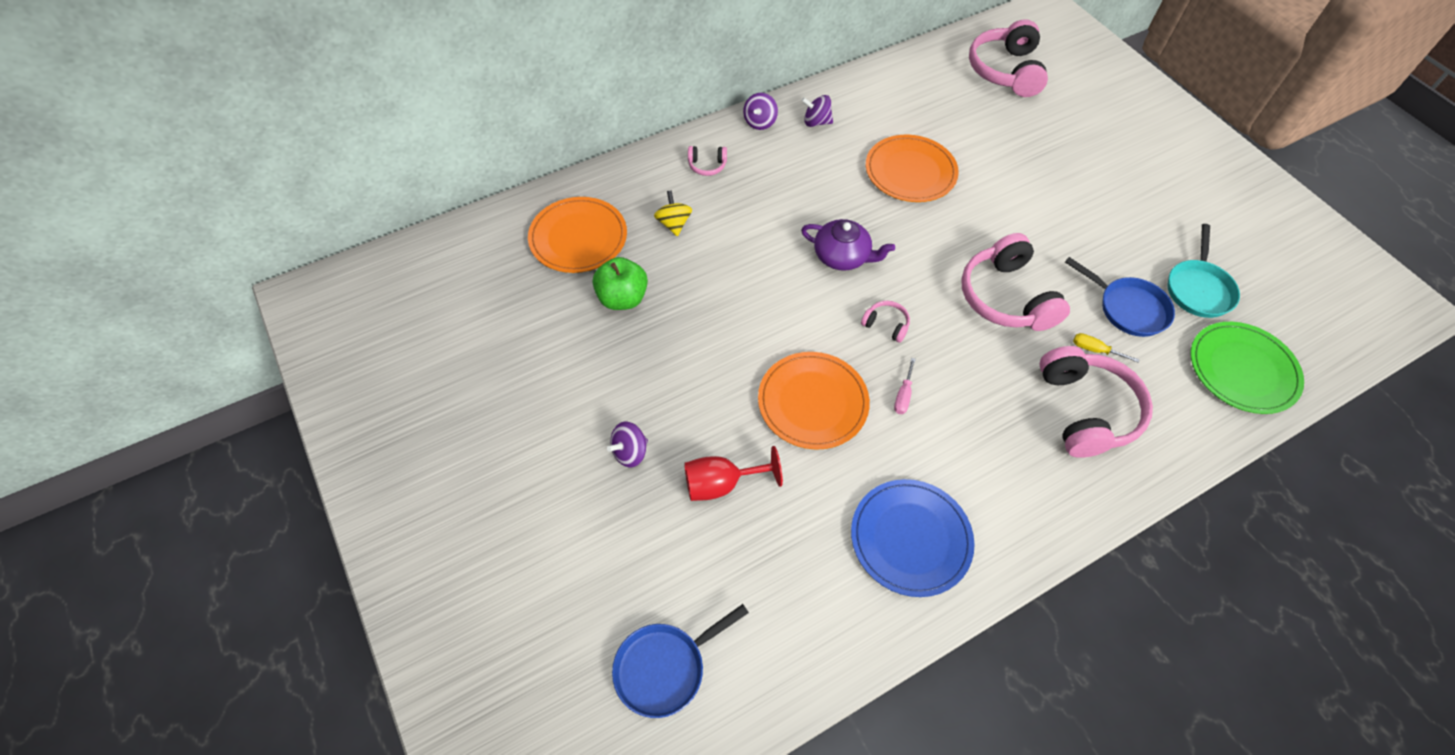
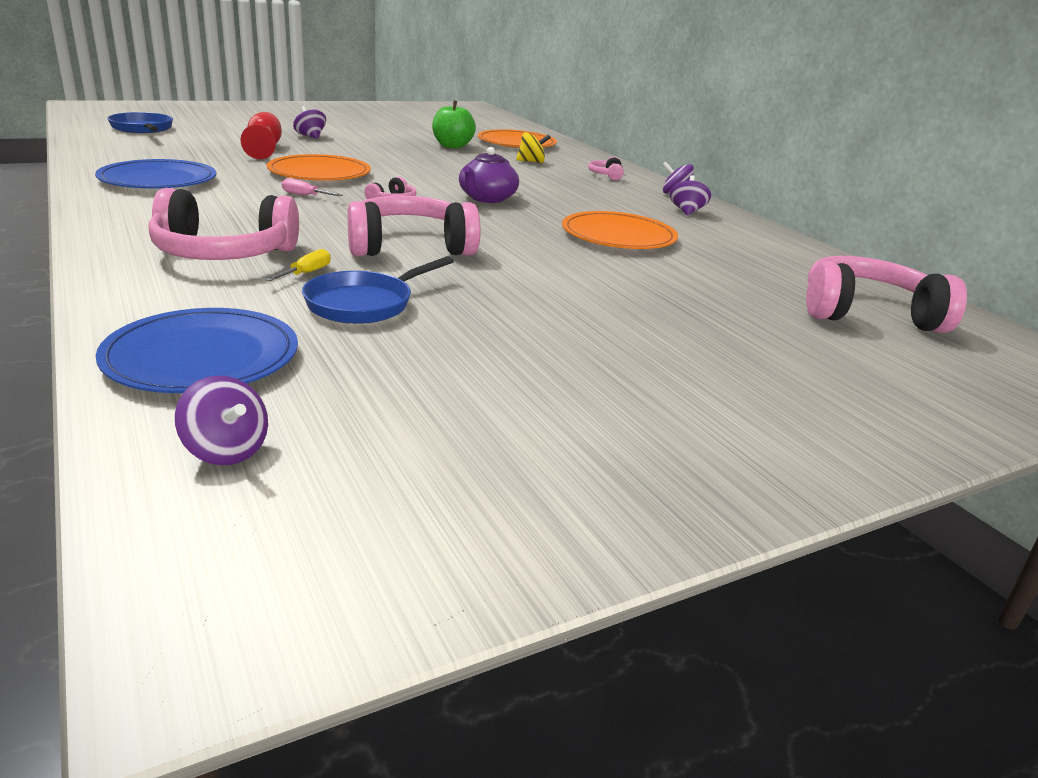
camera: 90 degrees right, 30 degrees down
turquoise pan [1167,224,1240,318] -> none
green plate [1191,322,1304,414] -> blue plate [96,308,298,393]
none -> purple spinning top [175,376,268,465]

